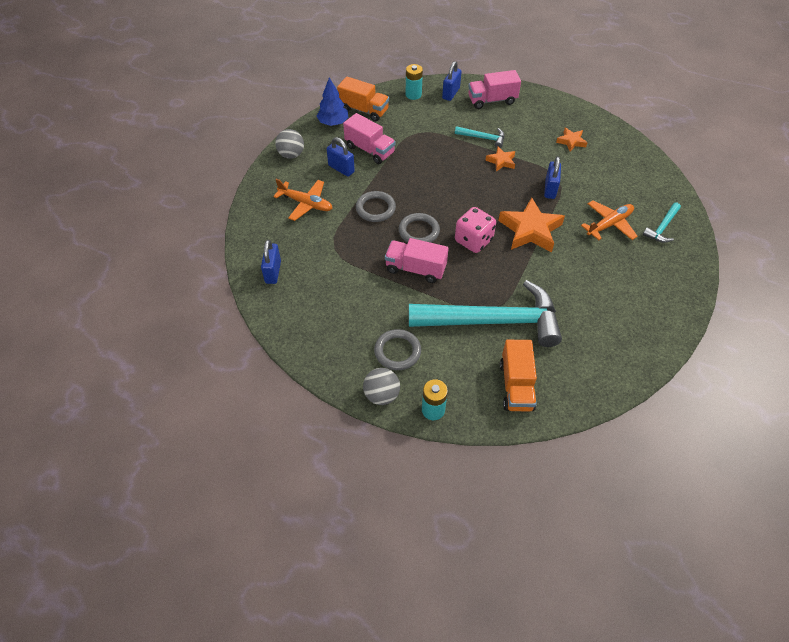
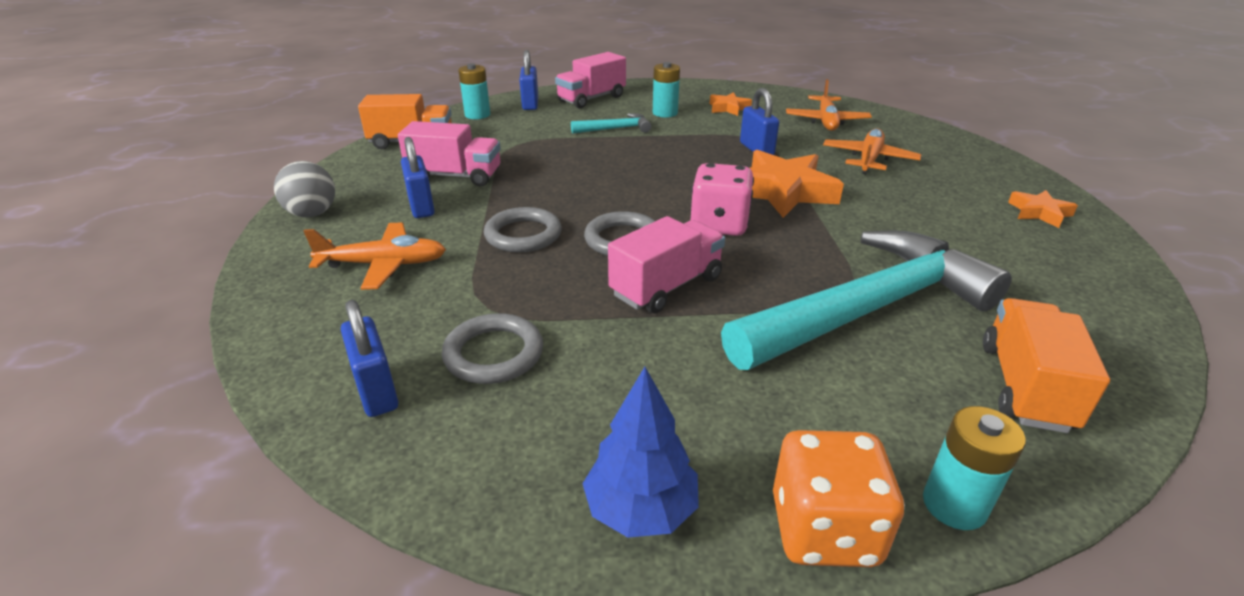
camera: 30 degrees left, 20 degrees down
blue tree [317,77,348,126] -> blue tree moved to [582,367,699,538]
blue padlock [327,137,355,177] -> blue padlock turned 60 degrees clockwise [401,137,435,218]
grey ball [363,368,400,405] -> orange dice [773,430,905,567]
grey ring [374,329,421,370] -> grey ring moved to [442,313,543,384]
pink truck [385,238,449,283] -> pink truck turned 150 degrees clockwise [608,216,725,313]
orange star [486,147,515,172] -> orange star moved to [1008,190,1078,228]
orange truck [500,340,537,412] -> orange truck turned 135 degrees counterclockwise [983,298,1110,433]
turquoise hammer [643,202,681,243] -> none
none -> turquoise battery [653,62,680,118]
none -> orange plane [786,79,872,131]

